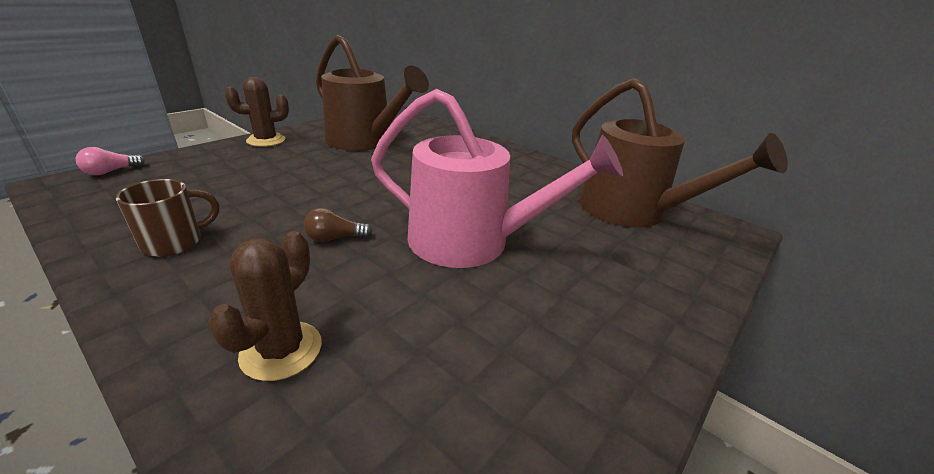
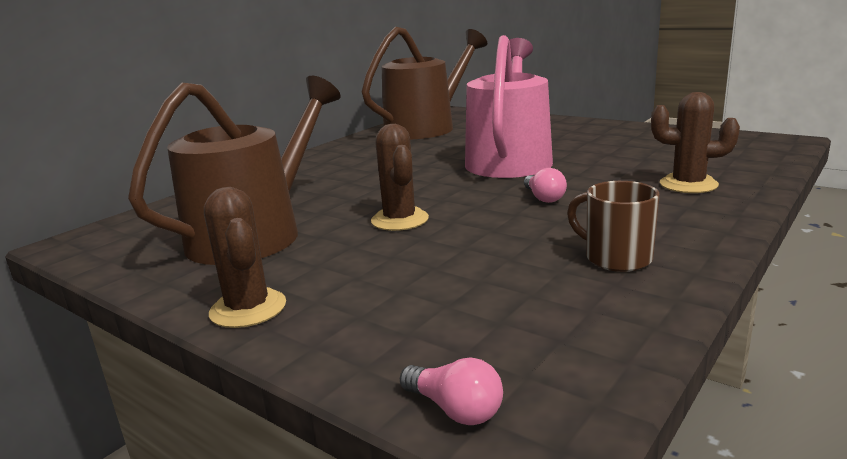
camera: 90 degrees left, 10 degrees down
brown light bulb [304,208,373,242] -> pink light bulb [524,168,567,203]
none -> brown cactus [371,124,429,231]

